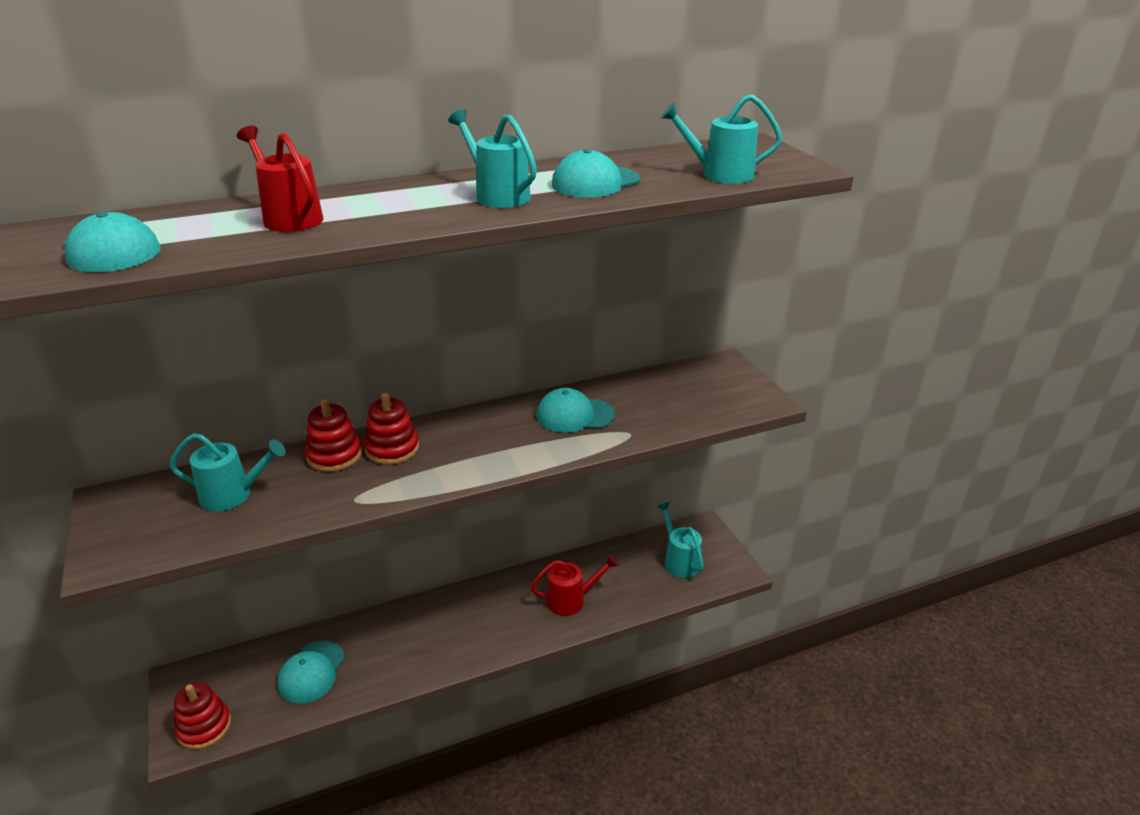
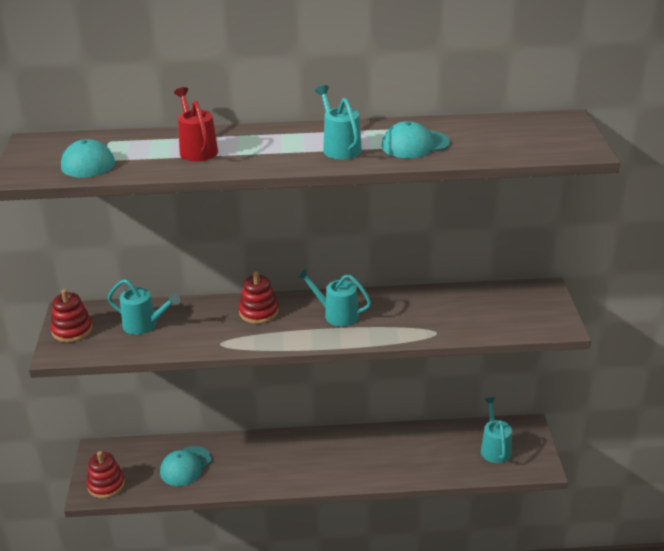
camera: 20 degrees right, 0 degrees up
red stacking toy [305,399,362,472] -> red stacking toy moved to [50,289,93,342]
red watering can [531,554,618,616] -> none
turquoise cap [536,388,615,433] -> none
turquoise watering can [661,94,782,184] -> turquoise watering can moved to [297,268,371,326]

